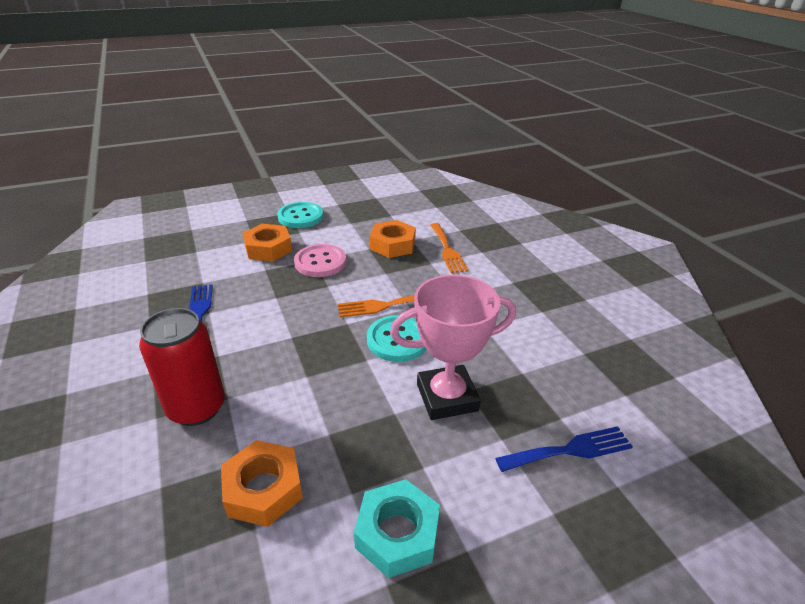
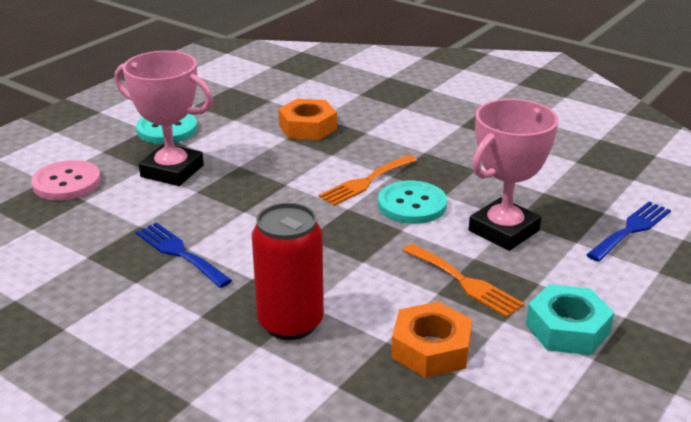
camera: 30 degrees left, 5 degrees down
orange nut [243,224,292,262] -> pink trophy [115,51,213,186]
pink button [294,244,346,277] -> pink button moved to [31,160,101,201]
orange fork [430,223,468,273] -> orange fork moved to [402,244,524,318]

